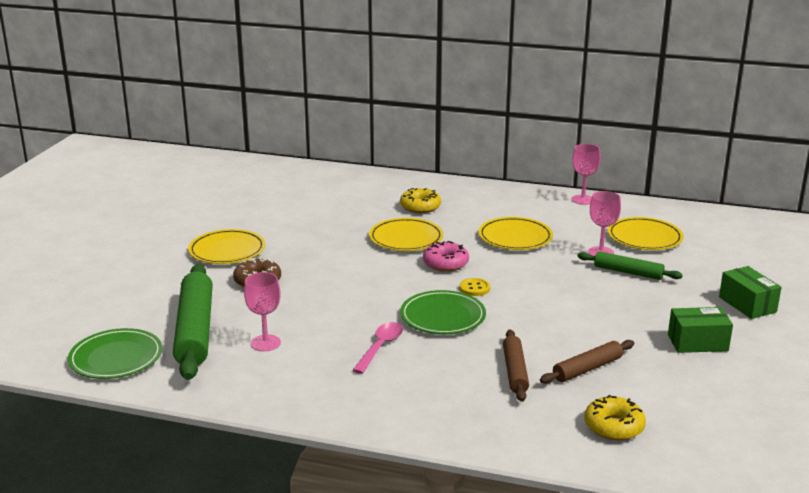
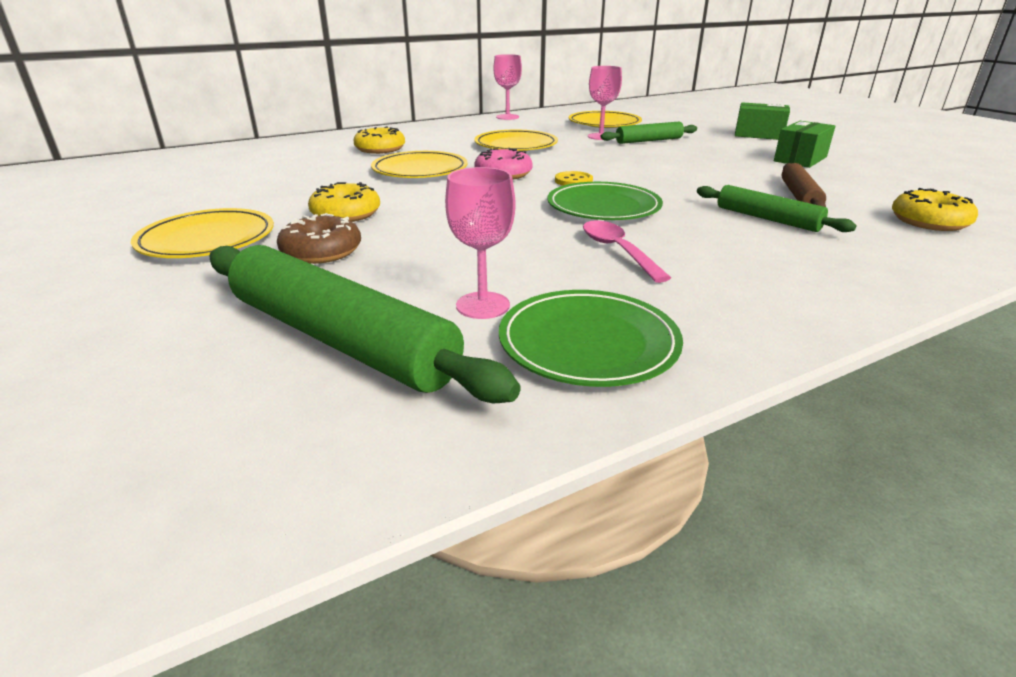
camera: 45 degrees left, 5 degrees up
green plate [68,328,162,379] -> green plate moved to [499,290,683,387]
brown rolling pin [503,329,529,402] -> green rolling pin [697,185,857,232]
none -> yellow donut [308,182,380,222]

